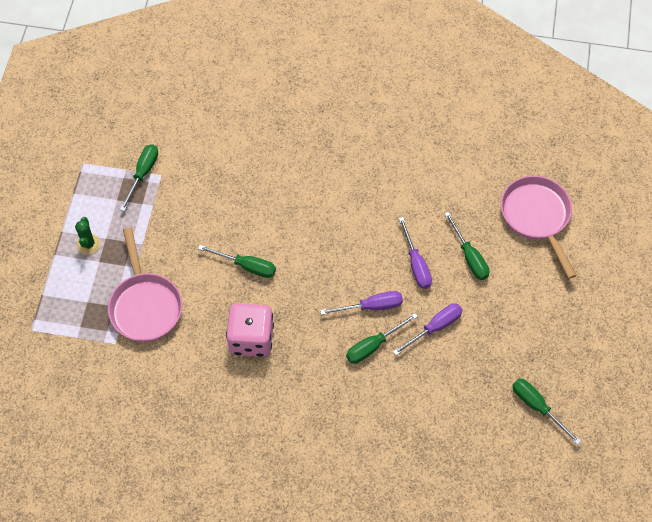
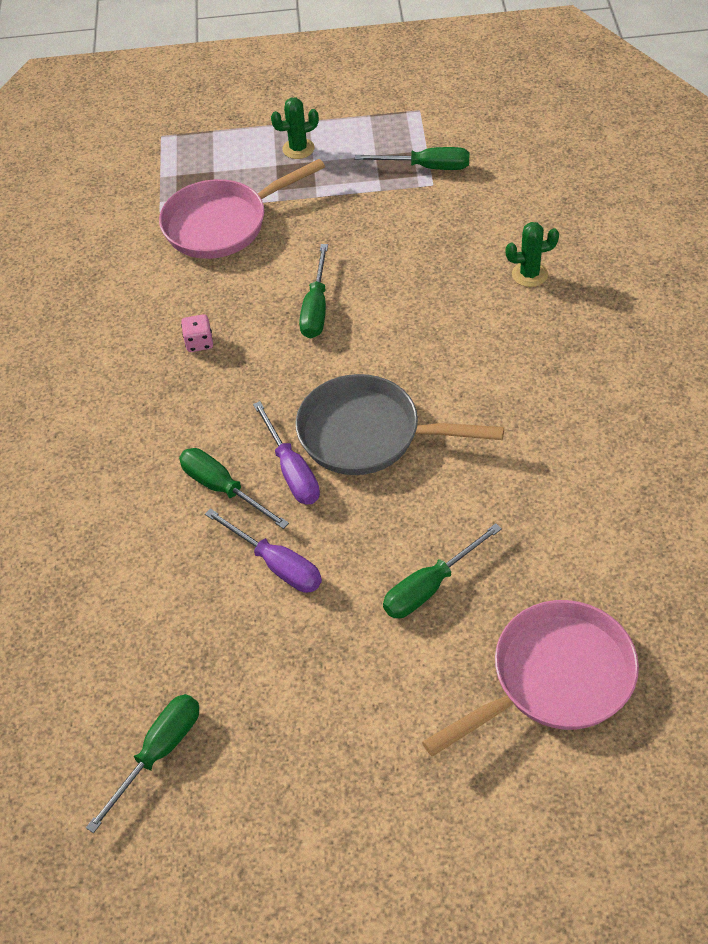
camera: 80 degrees right, 10 degrees down
pink dice [226,303,274,357] -> pink dice [181,314,213,352], size x0.42
purple screwdriver [399,217,432,289] -> none
none -> grey pan [296,374,504,475]
none -> green cactus [505,222,559,287]

